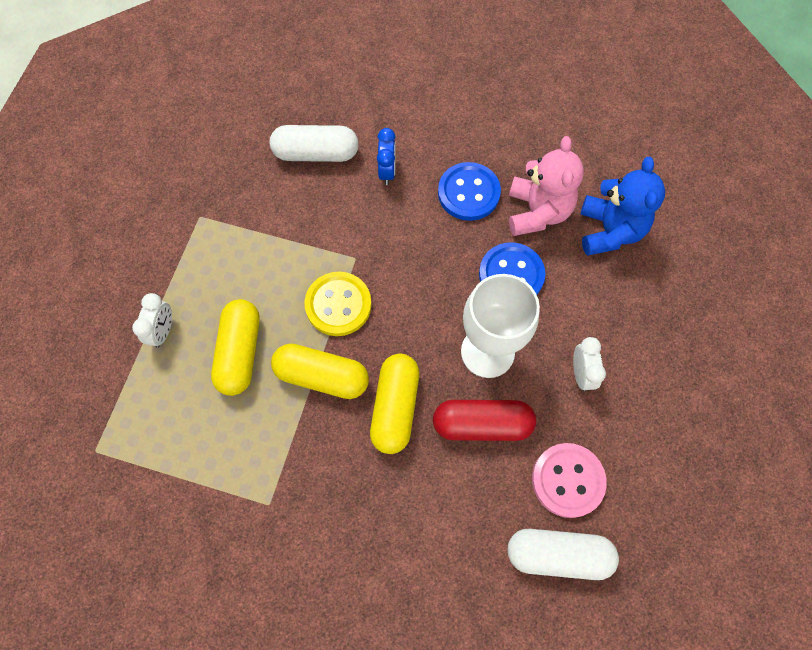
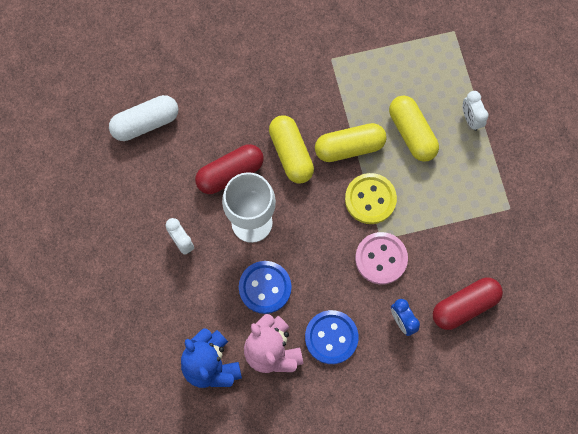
camera: 150 degrees right, 5 degrees up
white capsule [270,125,359,162] -> red capsule [433,278,503,330]
pink button [532,443,607,518] -> pink button moved to [355,232,408,284]

